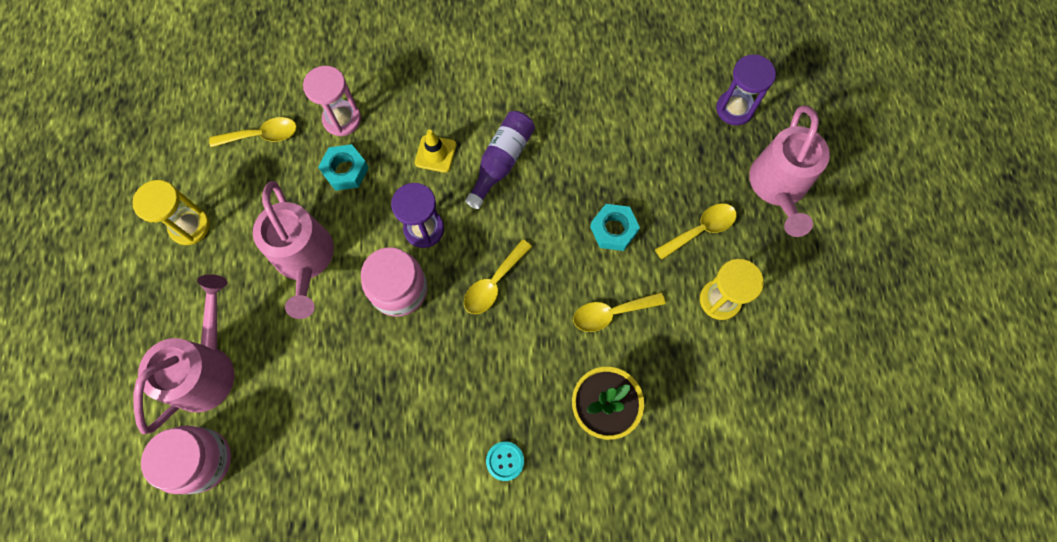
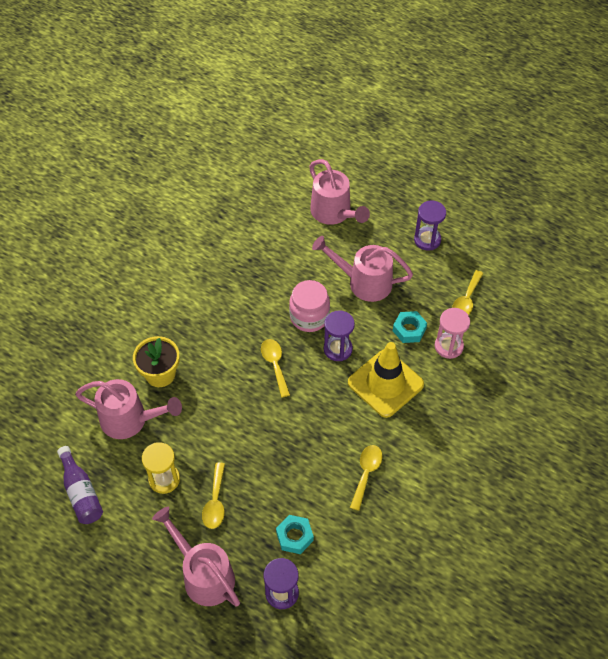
camera: 125 degrees right, 15 degrees down
yellow hourglass [132,180,210,245] -> purple hourglass [414,201,446,251]
pink jar [141,426,231,494] -> none
yellow traffic cone [415,130,457,173] -> yellow traffic cone [348,342,424,418], size x2.13
purple bottle [465,111,535,209] -> purple bottle moved to [57,446,103,524]
turquoise button [486,442,524,481] -> none
yellow spoon [573,292,666,332] -> yellow spoon moved to [350,445,383,511]
turquoise nut [590,204,640,251] -> turquoise nut moved to [276,515,314,554]
none -> pink watering can [75,379,182,439]

